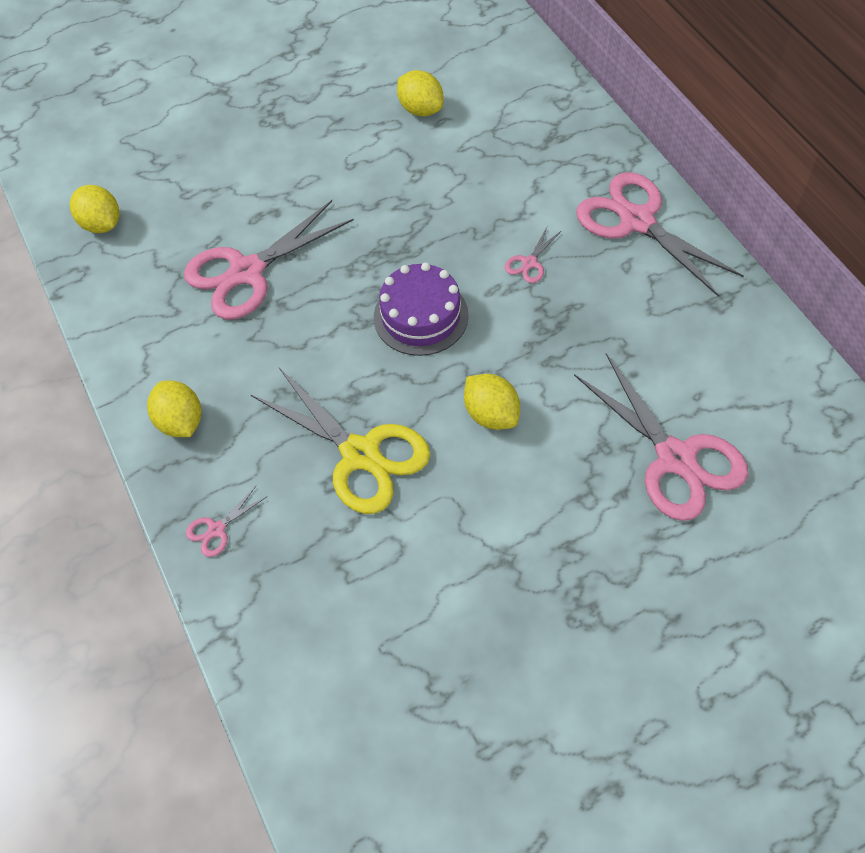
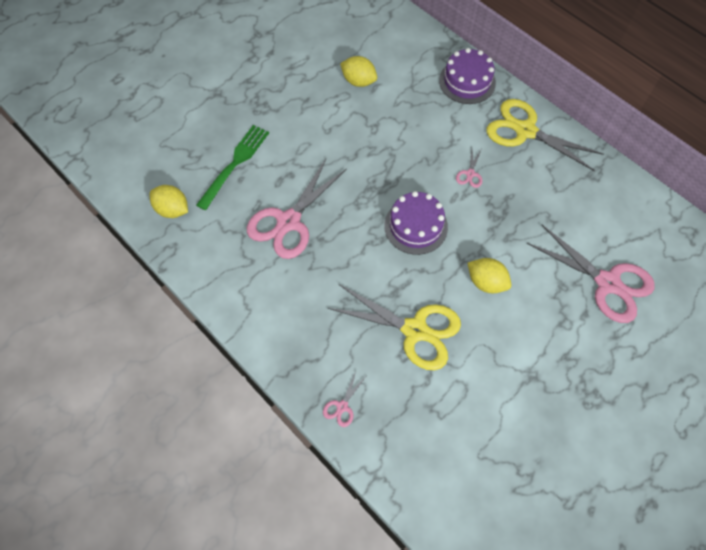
camera: 20 degrees left, 5 degrees up
yellow lemon [147,381,201,437] -> none
pink scissors [576,172,744,297] -> yellow scissors [487,99,603,171]
none -> green fork [196,125,269,210]
none -> purple cake [439,48,496,104]

